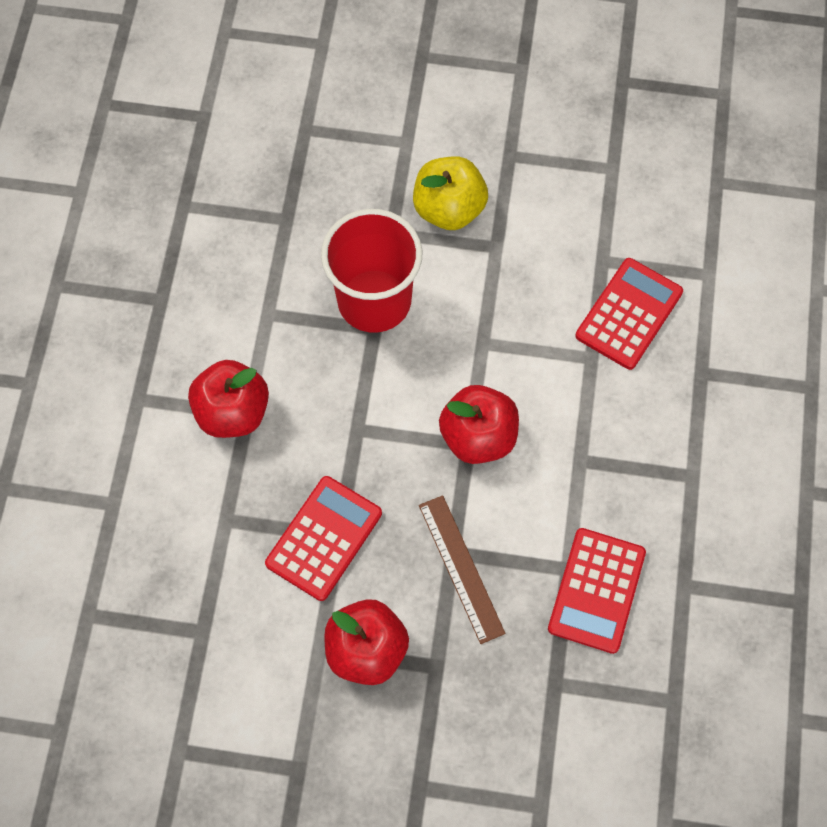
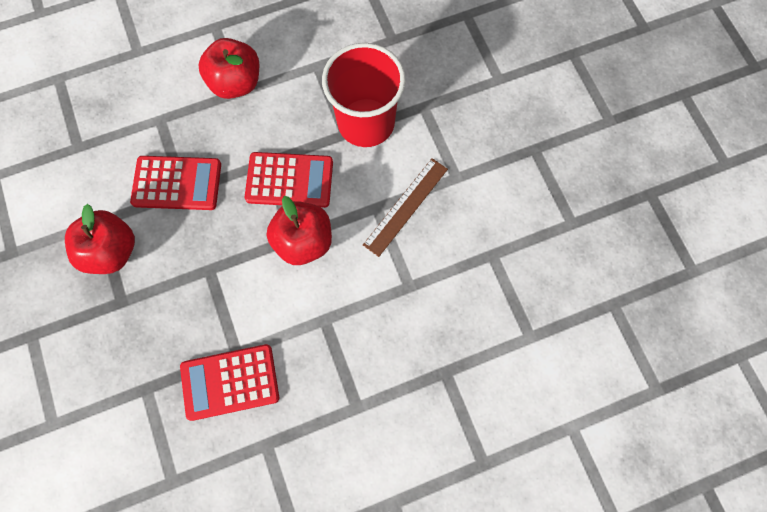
camera: 60 degrees right, 5 degrees up
yellow apple [413,156,488,230] -> none
brown ruler [419,495,505,644] -> brown ruler moved to [363,158,448,257]
red calculator [575,258,683,370] -> red calculator moved to [245,152,333,208]

